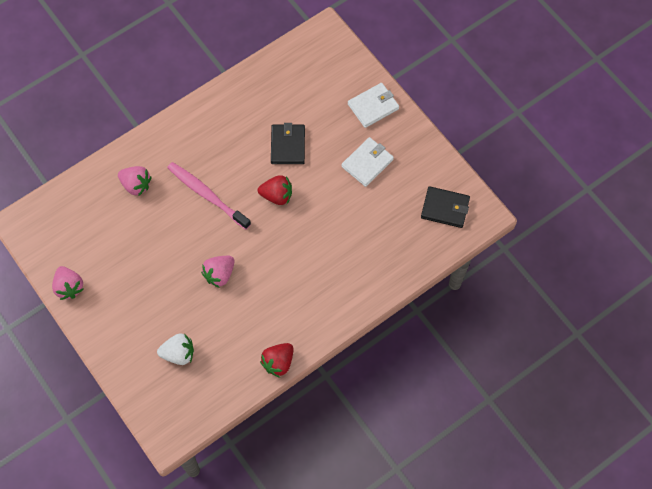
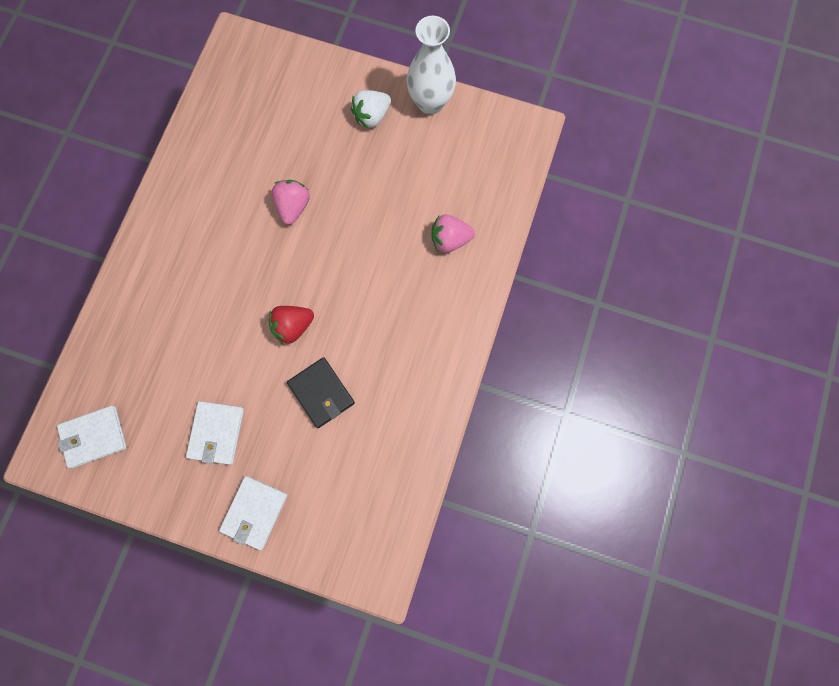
camera: 145 degrees right, 10 degrees up
pink strawberry [52,266,83,300] -> white vase [406,16,456,115]
white strawberry [157,333,194,365] -> white strawberry moved to [351,90,391,129]
pink toothbrush [167,162,251,230] -> none
red strawberry [260,343,294,378] -> none
black wallet [421,186,470,228] -> white wallet [57,406,127,468]

